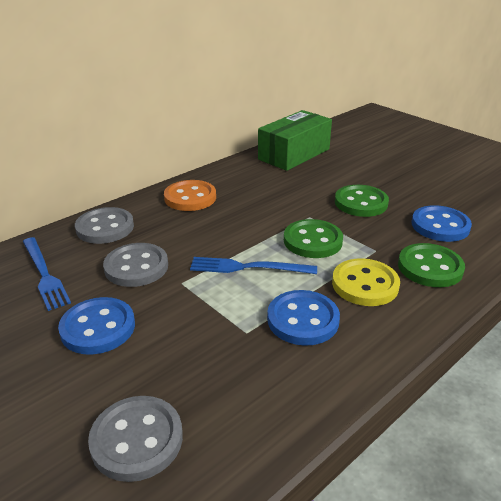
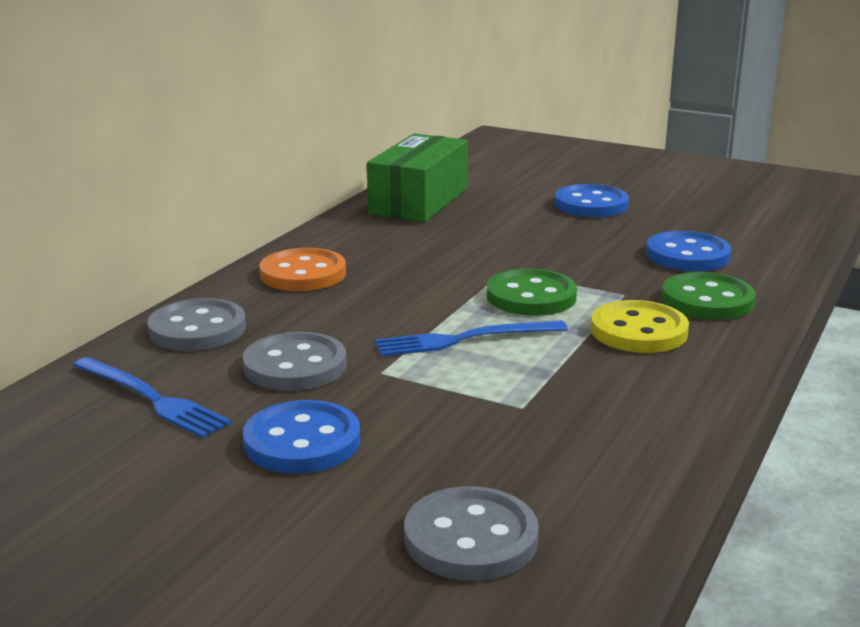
camera: 20 degrees left, 10 degrees down
blue button [267,290,340,346] -> blue button moved to [555,184,629,217]
green button [335,185,389,217] -> none

